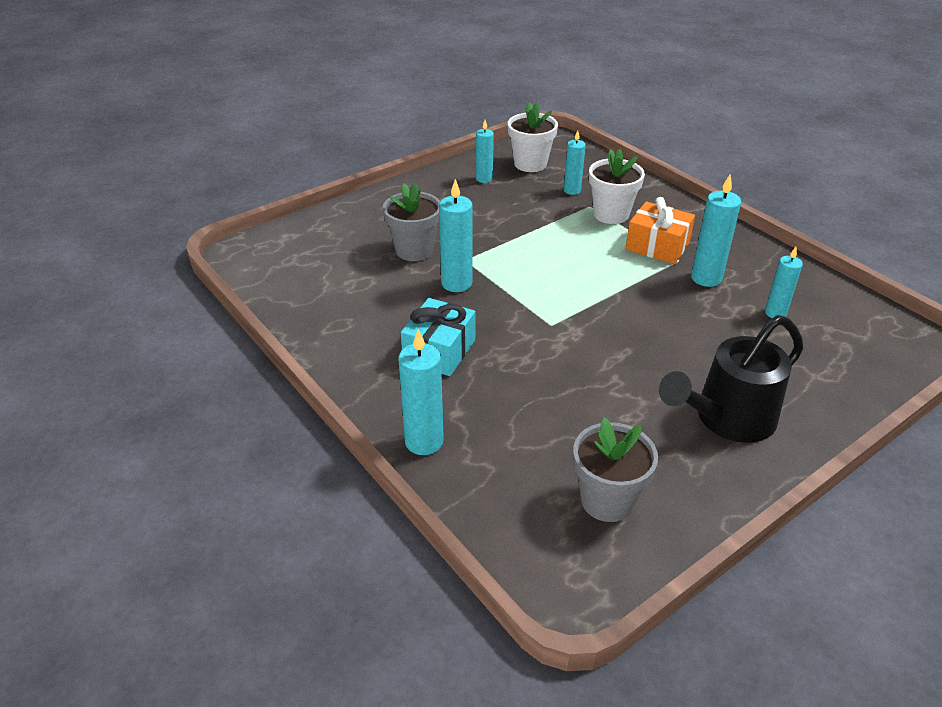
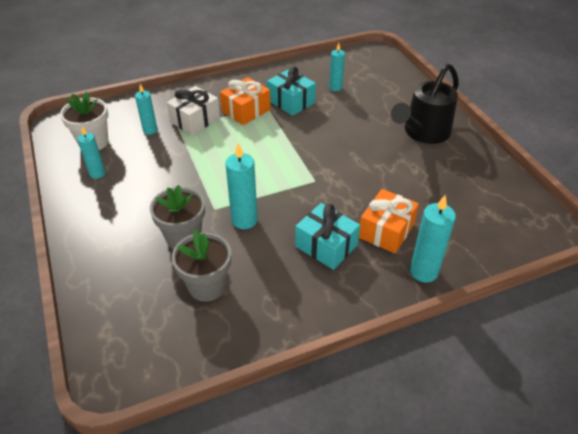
camera: 75 degrees left, 5 degrees up
grey flower pot [573,417,658,522] -> grey flower pot moved to [172,229,231,302]
white flower pot [589,149,645,224] -> white gift [167,86,220,135]
black watering can [659,315,803,443] -> black watering can turned 60 degrees clockwise [391,64,459,144]
turquoise candle [691,174,741,287] -> turquoise gift [267,66,316,116]
none -> orange gift [359,189,419,253]

